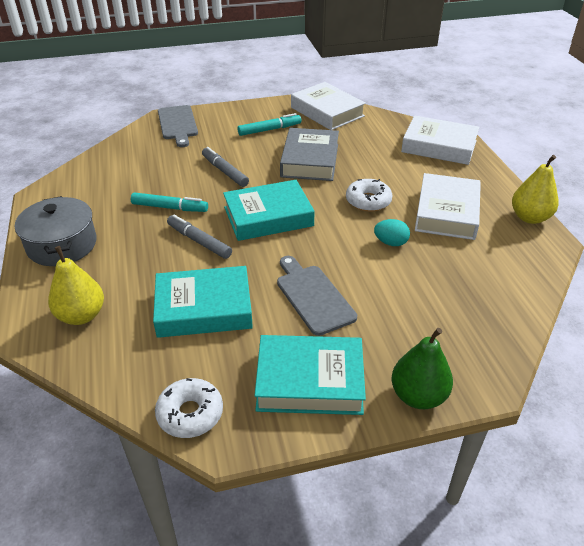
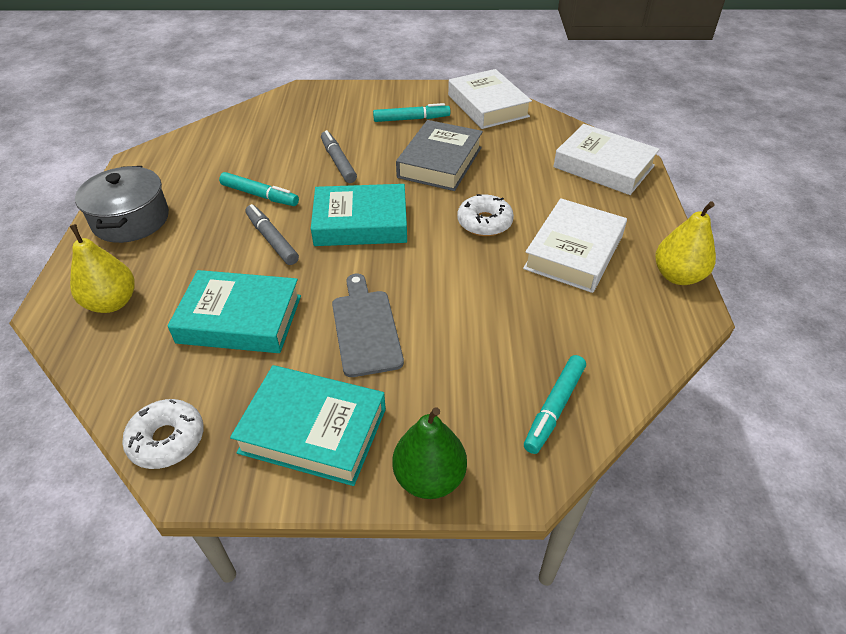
camera: 15 degrees right, 5 degrees up
grey cutting board [158,105,198,147] -> none
turquoise egg [374,219,410,246] -> none
none -> turquoise marker [524,355,586,454]

